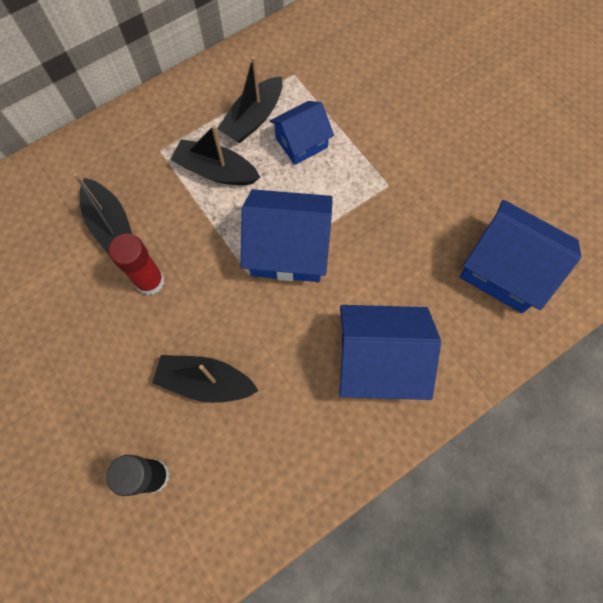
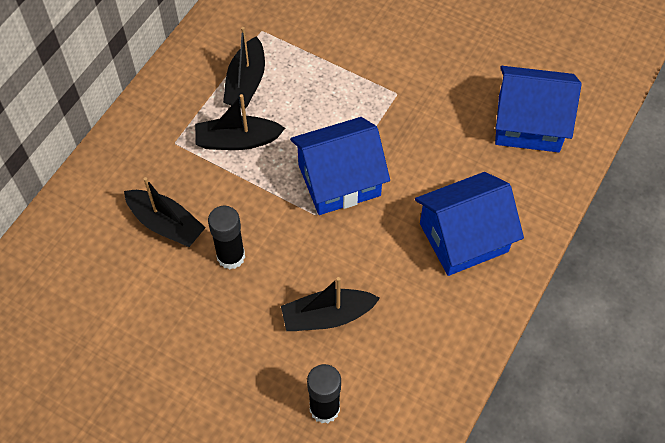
camera: 25 degrees left, 10 degrees down
red glue stick [109,234,164,295] -> black glue stick [208,206,245,270]
blue house [270,101,334,165] -> none

